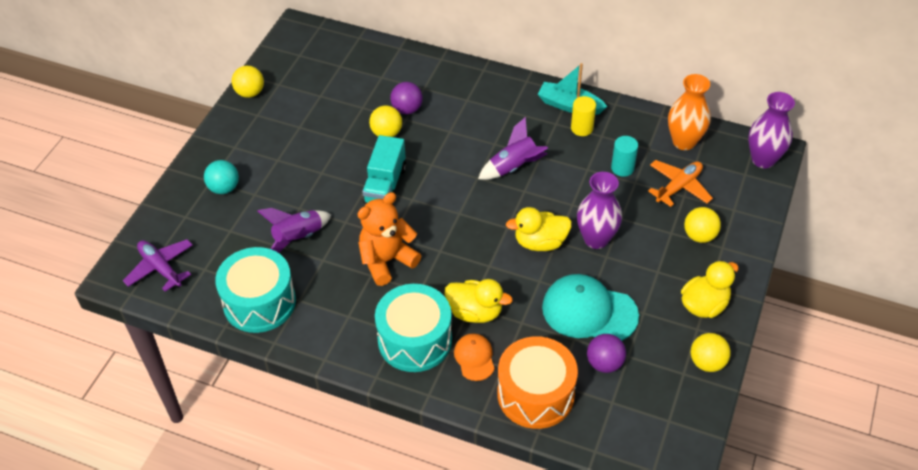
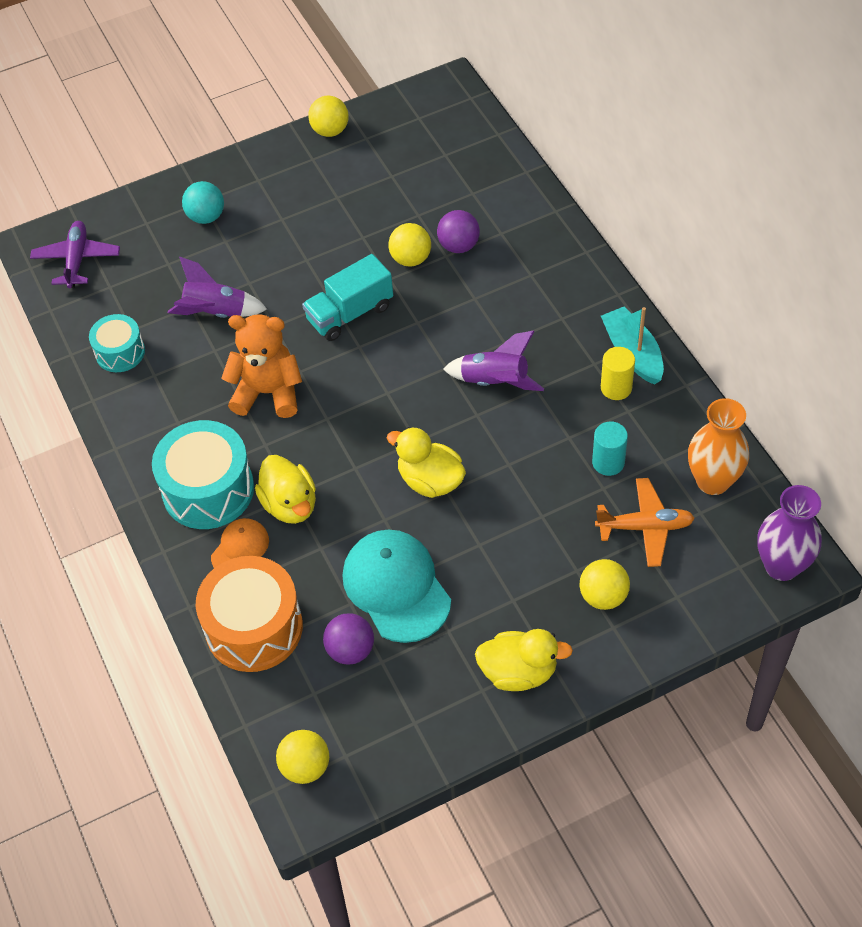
camera: 45 degrees right, 5 degrees up
turquoise drum [215,247,296,333] -> turquoise drum [89,314,145,372], size x0.58
purple vase [577,172,622,249] -> none
yellow ball [691,333,731,372] -> yellow ball moved to [276,730,329,784]

